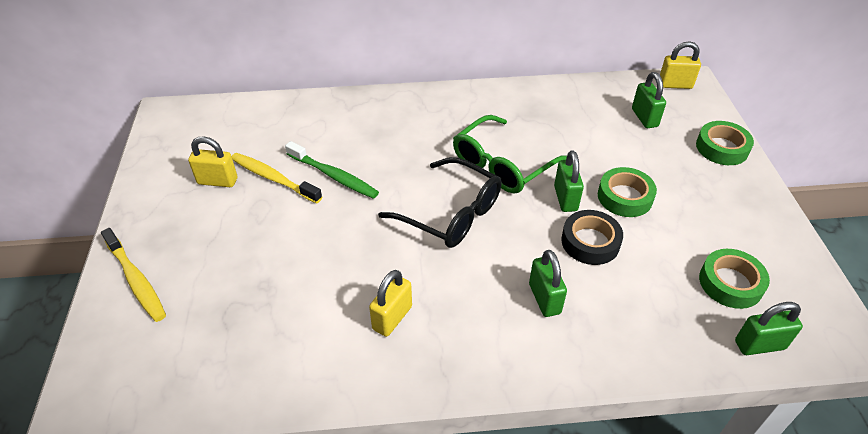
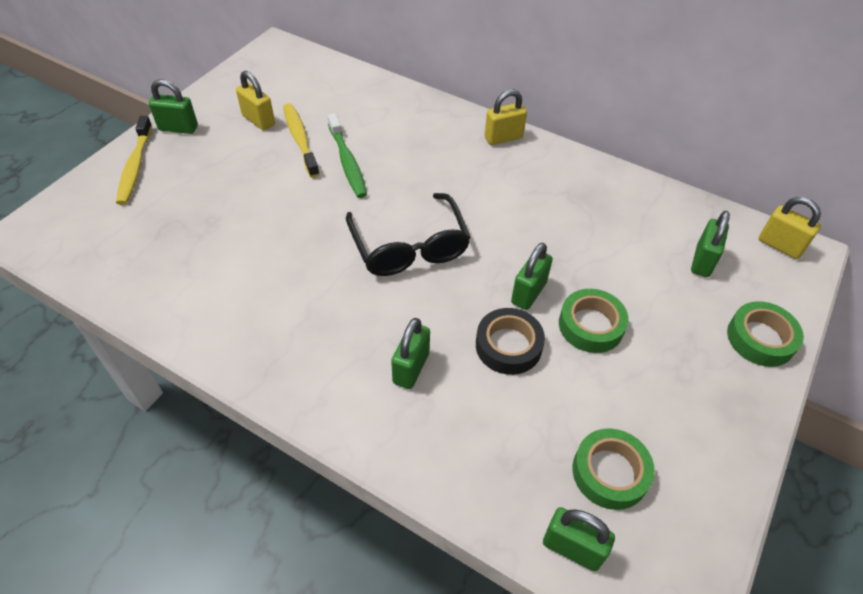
camera: 35 degrees right, 5 degrees up
yellow padlock [369,270,412,337] -> yellow padlock moved to [485,90,527,145]
green glasses [453,115,567,194] -> none
none -> green padlock [149,79,198,134]

